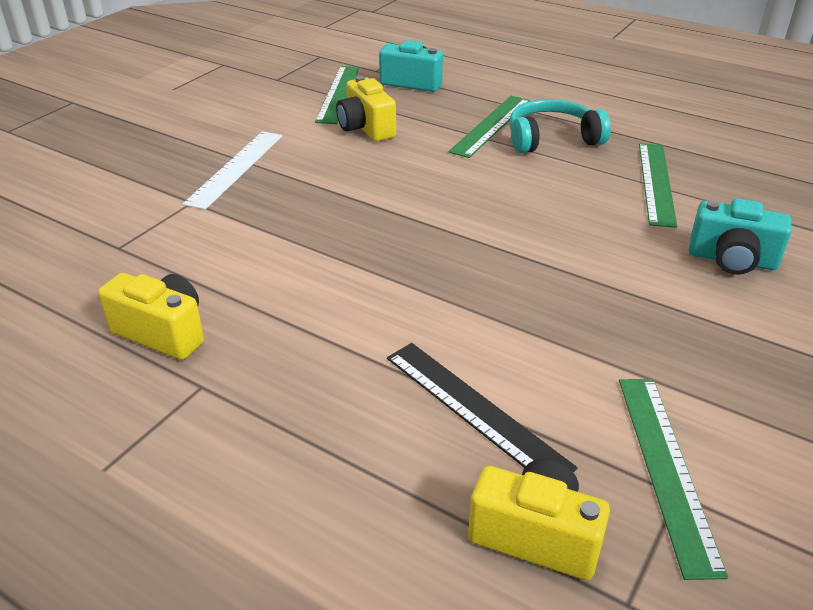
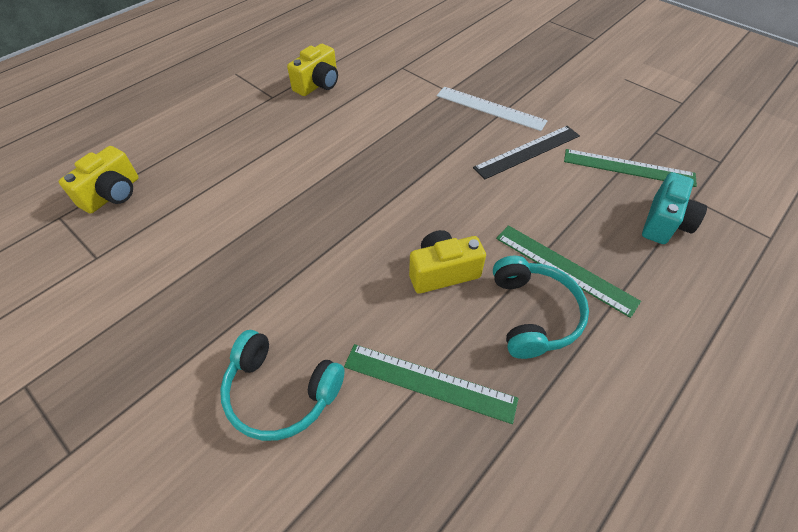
camera: 100 degrees right, 15 degrees up
yellow camera [336,76,396,142] -> yellow camera moved to [409,230,486,294]
black ruler [387,343,578,472] -> black ruler moved to [473,126,580,180]
green ruler [619,379,728,580] -> none
turquoise camera [689,198,792,275] -> turquoise headphones [220,330,345,441]

